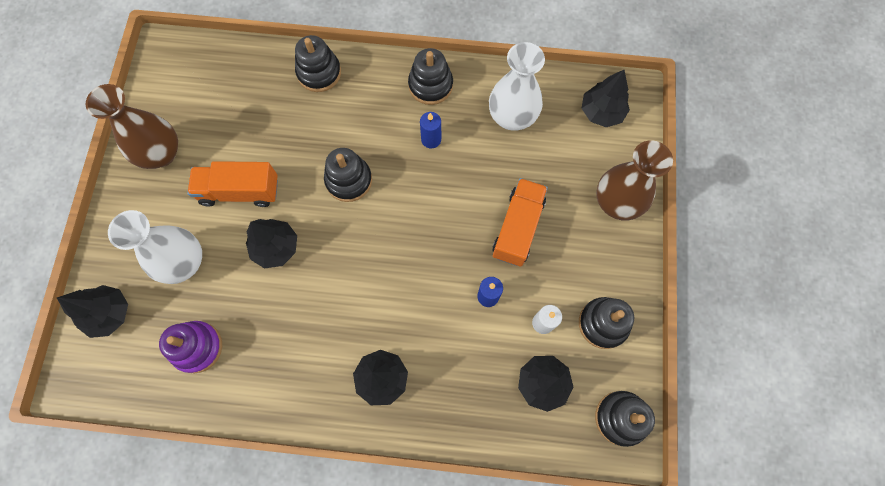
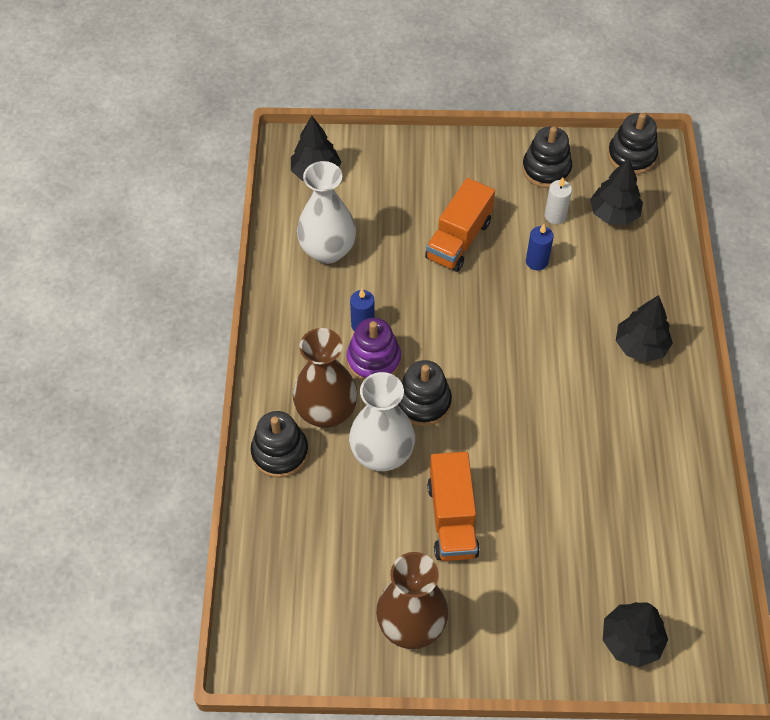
camera: 95 degrees left, 15 degrees down
white vase [108,210,202,284] -> white vase moved to [349,372,415,471]
purple stacking toy [159,321,222,374] -> purple stacking toy moved to [346,318,401,381]
black tree [246,219,297,269] -> none
black stacking toy [408,48,453,105] -> none
orange truck [492,178,548,267] -> orange truck turned 75 degrees counterclockwise [425,178,495,272]
brown vase [596,140,673,221] -> brown vase moved to [293,328,358,428]

